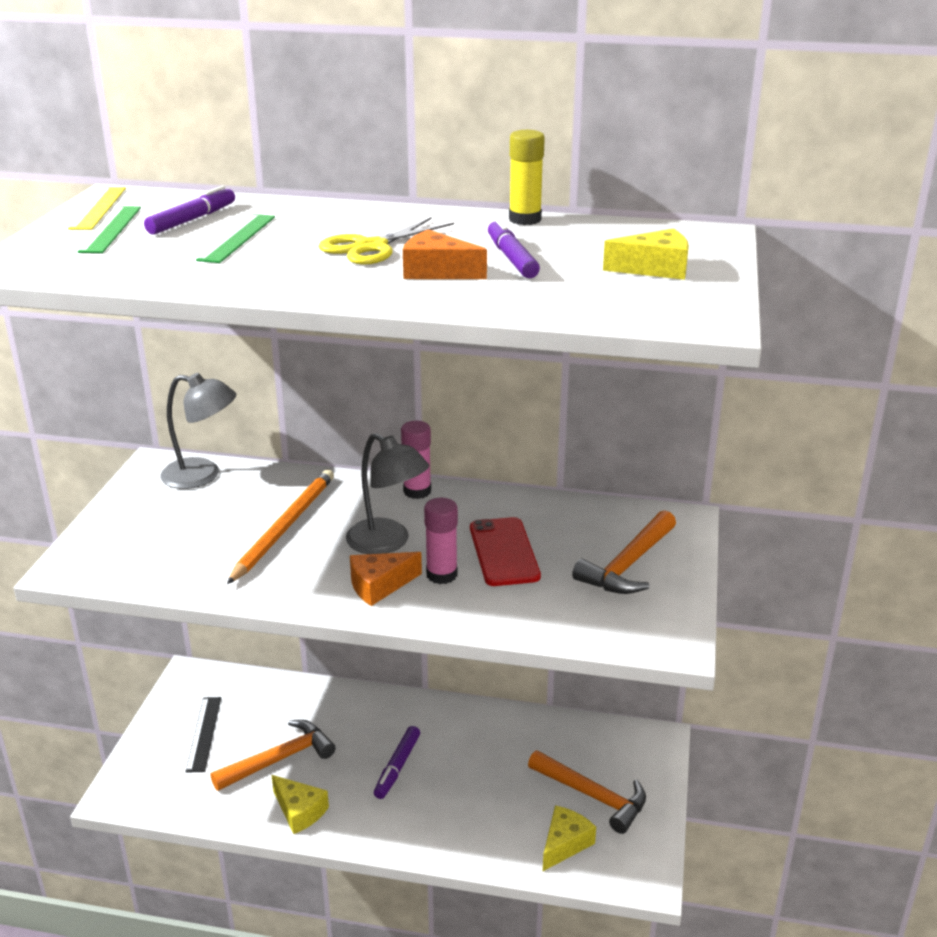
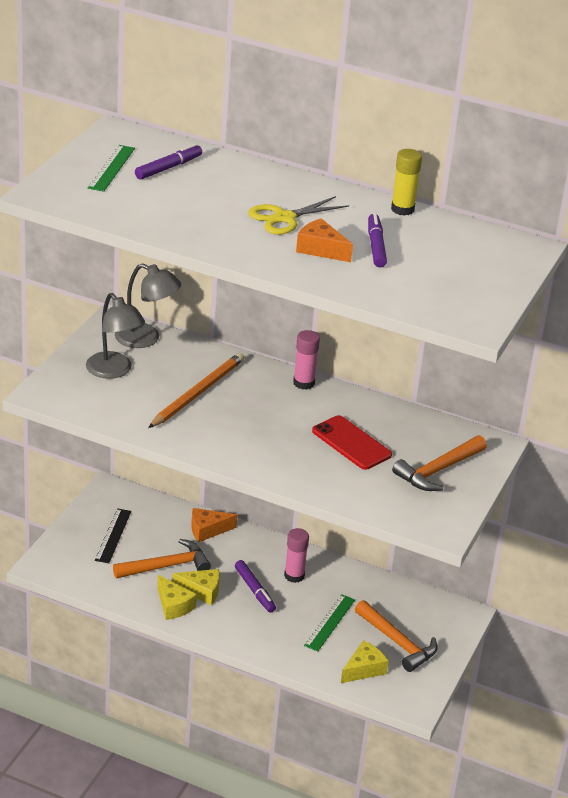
camera: 10 degrees right, 5 degrees up
yellow ruler [68,187,126,230] -> none
green ruler [196,214,275,263] -> green ruler moved to [304,594,355,651]
grey lamp [346,433,429,554] -> grey lamp moved to [86,293,145,379]
orange cheese [350,552,422,606] -> orange cheese moved to [191,508,237,542]
purple marker [374,726,420,799] -> purple marker turned 60 degrees counterclockwise [235,560,276,613]
pink glue stick [424,498,458,584] -> pink glue stick moved to [284,528,309,583]
red phone [470,517,541,586] -> red phone turned 45 degrees counterclockwise [312,415,392,470]
yellow cheese [603,229,689,280] -> yellow cheese moved to [172,569,220,605]

